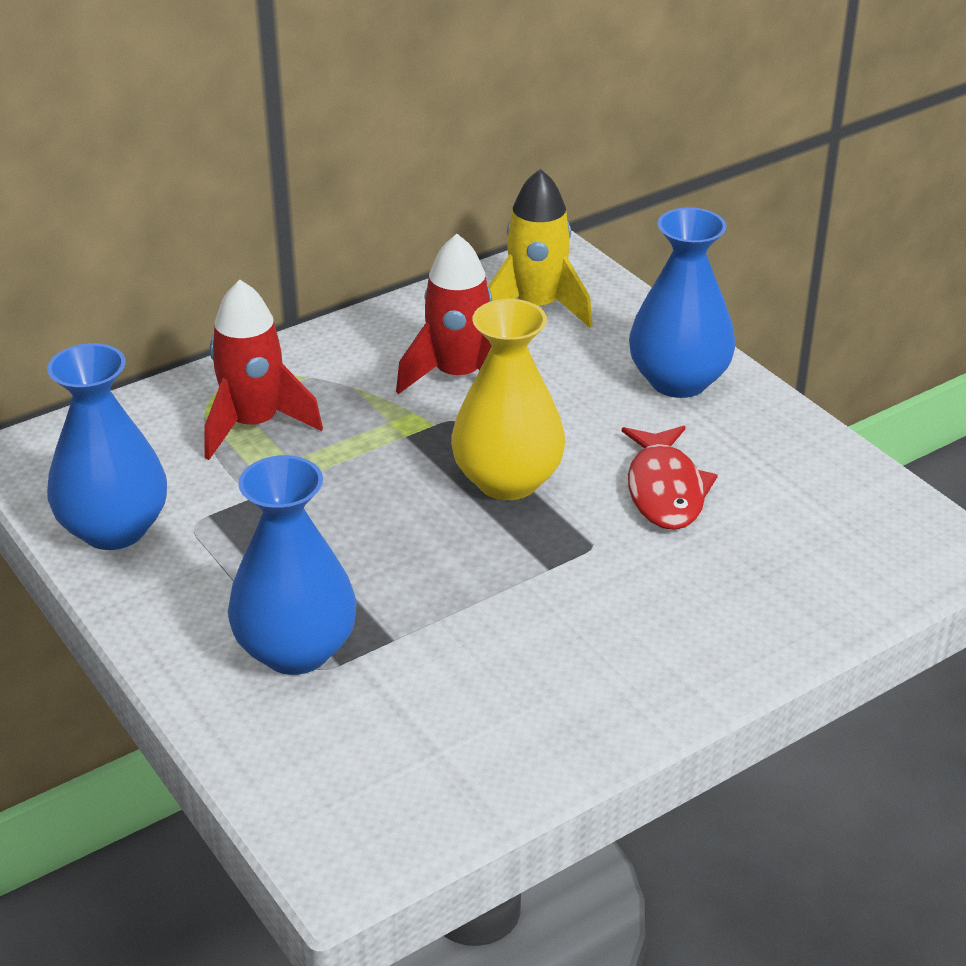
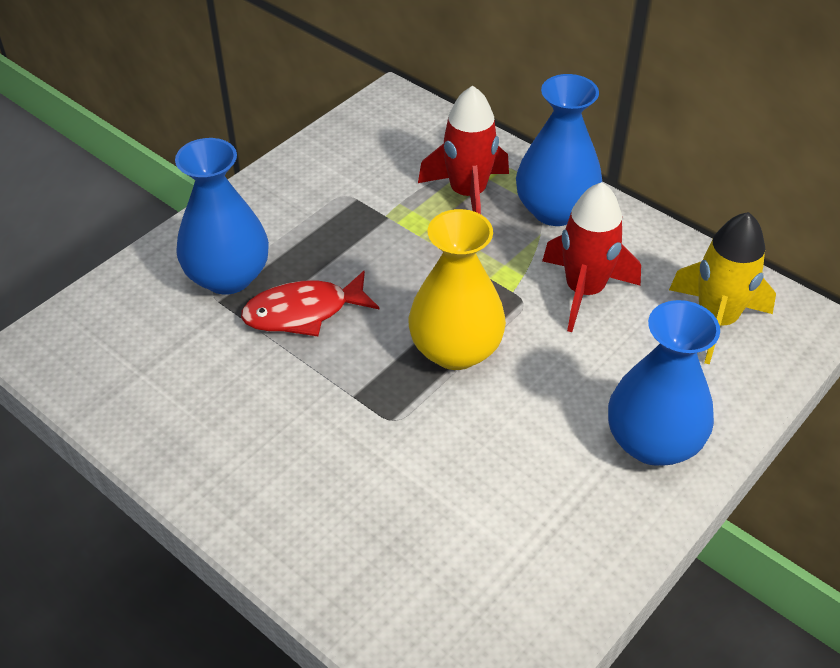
camera: 75 degrees right, 10 degrees up
blue vase [47,343,167,550] -> blue vase moved to [516,74,603,226]
red fish [622,426,718,530] -> red fish moved to [241,270,379,336]

